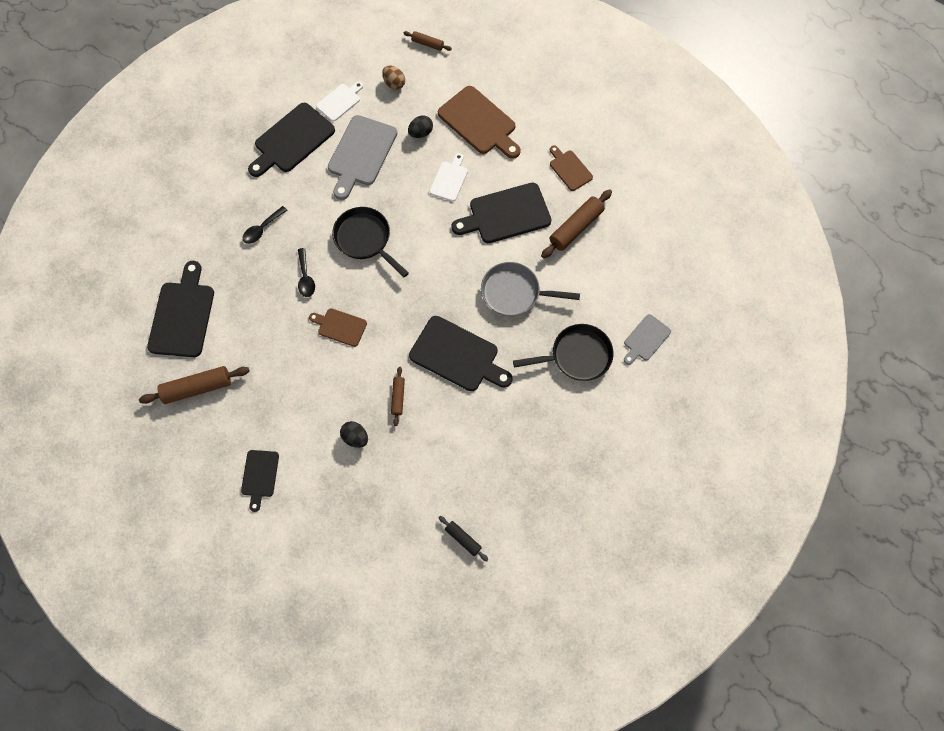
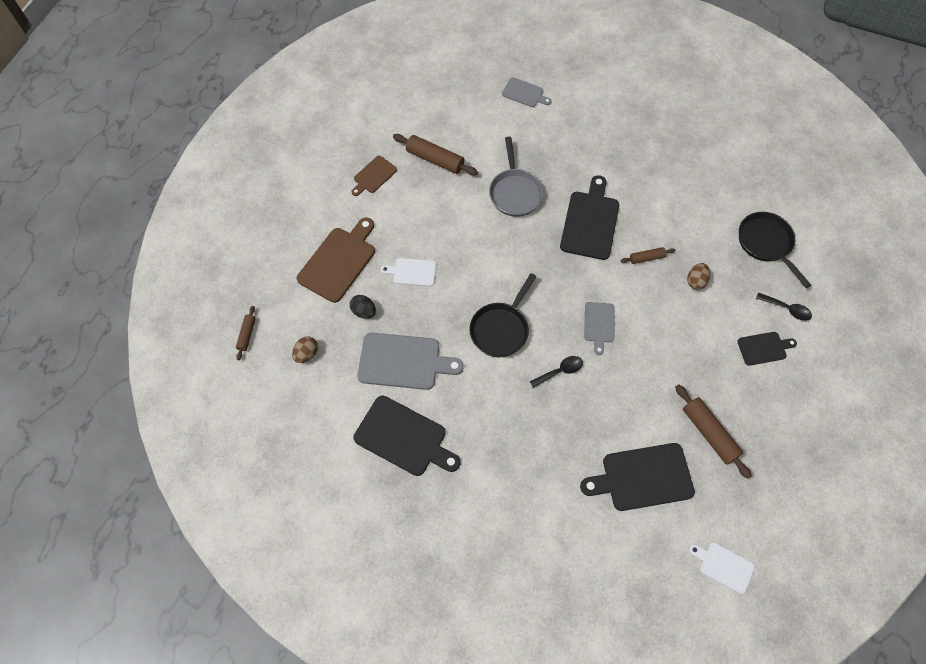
camera: 105 degrees left, 5 degrees down
black spoon [243,206,287,244] -> black spoon moved to [756,292,812,321]
brown cutting board [309,308,367,347] -> grey cutting board [584,302,615,355]
white cutting board [316,82,363,122] -> white cutting board moved to [689,542,755,594]
black egg [340,421,368,448] -> brown egg [687,263,710,290]
black rolling pin [438,516,488,562] -> none
black cutting board [451,183,551,243] -> none
black pan [513,324,614,381] -> black pan moved to [739,212,811,288]

